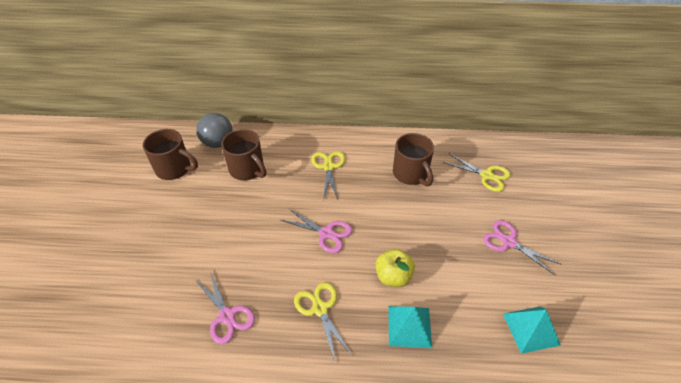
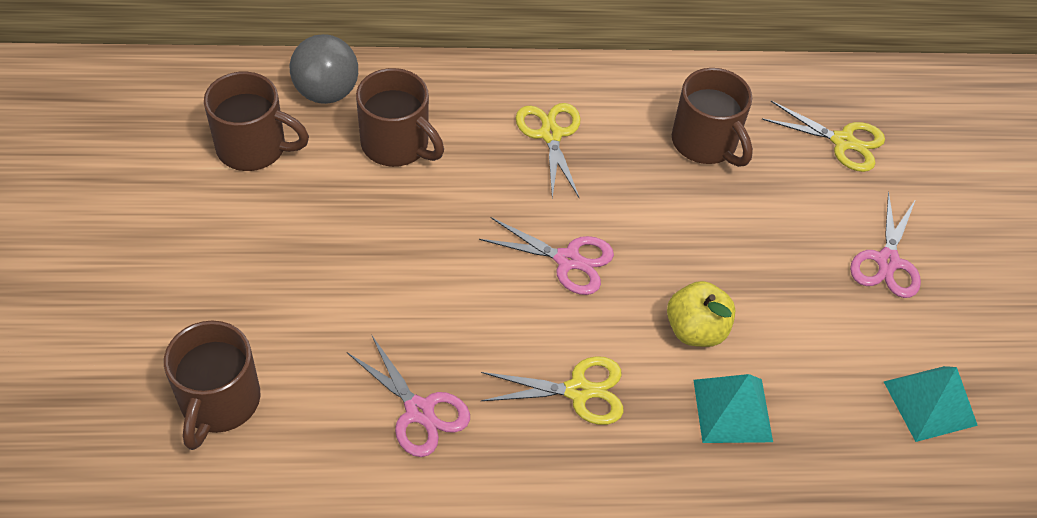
camera: 10 degrees left, 5 degrees up
yellow scissors [294,282,353,362] -> yellow scissors turned 120 degrees clockwise [481,356,624,425]
pink scissors [483,220,562,275] -> pink scissors turned 105 degrees counterclockwise [850,191,921,298]
none -> brown mug [164,321,260,450]

